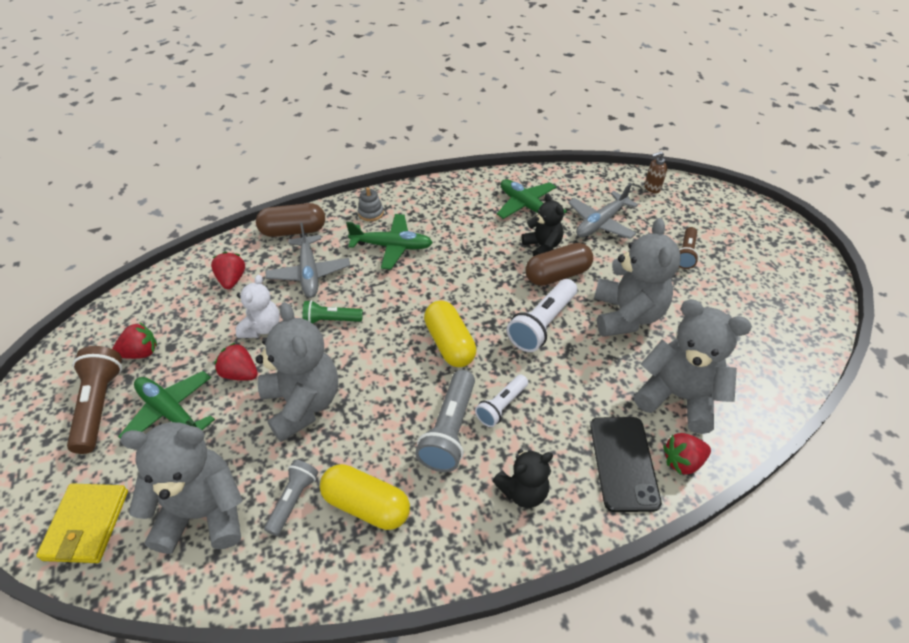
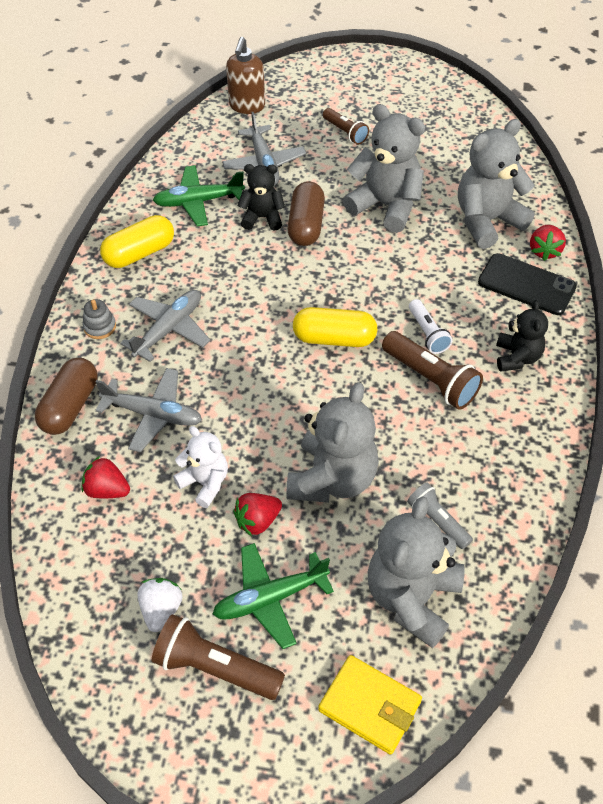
camera: 60 degrees left, 5 degrees up
red strawberry [112,322,157,359] -> white strawberry [137,578,182,632]
grey teddy bear [256,302,338,442] -> grey teddy bear turned 105 degrees clockwise [286,382,379,503]
green flashlight [303,300,363,324] -> none
yellow capsule [320,464,410,530] -> yellow capsule moved to [100,215,174,268]
green plane [346,214,433,269] -> grey plane [120,290,210,362]
grey flashlight [415,370,475,472] -> brown flashlight [382,331,483,410]
white flashlight [507,279,577,352] -> none
brown soap dispenser [644,151,667,193] -> brown soap dispenser [226,37,265,114], size x1.69

